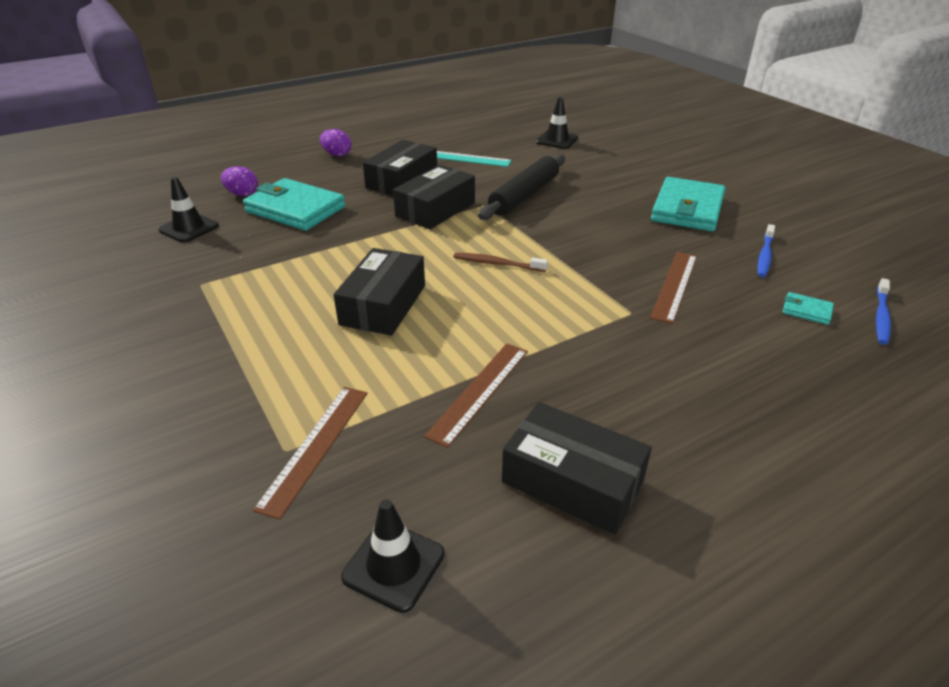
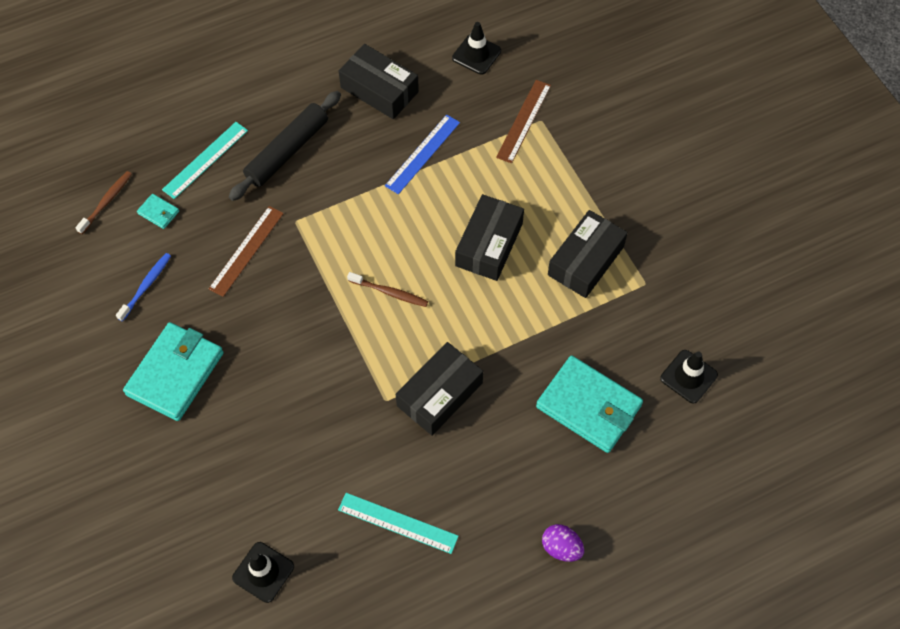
camera: 175 degrees left, 25 degrees up
purple egg [221,166,258,196] -> none
black box [363,140,437,196] -> black box moved to [548,210,628,298]
brown ruler [424,343,528,448] -> blue ruler [385,114,460,194]
black rolling pin [478,154,565,220] -> black rolling pin moved to [229,91,341,201]
blue toothbrush [876,278,891,345] -> brown toothbrush [75,171,132,234]
none -> turquoise ruler [162,122,248,199]

